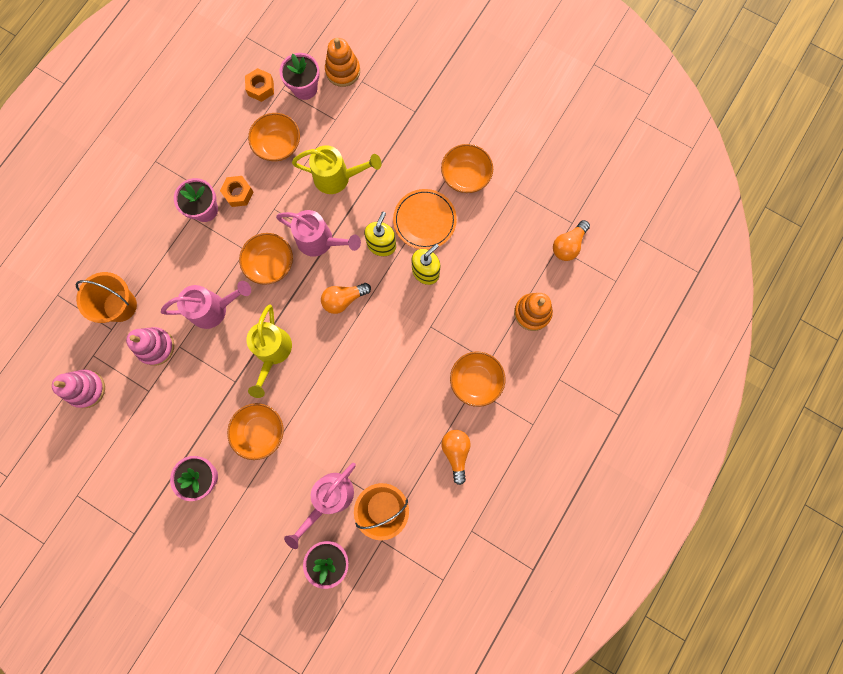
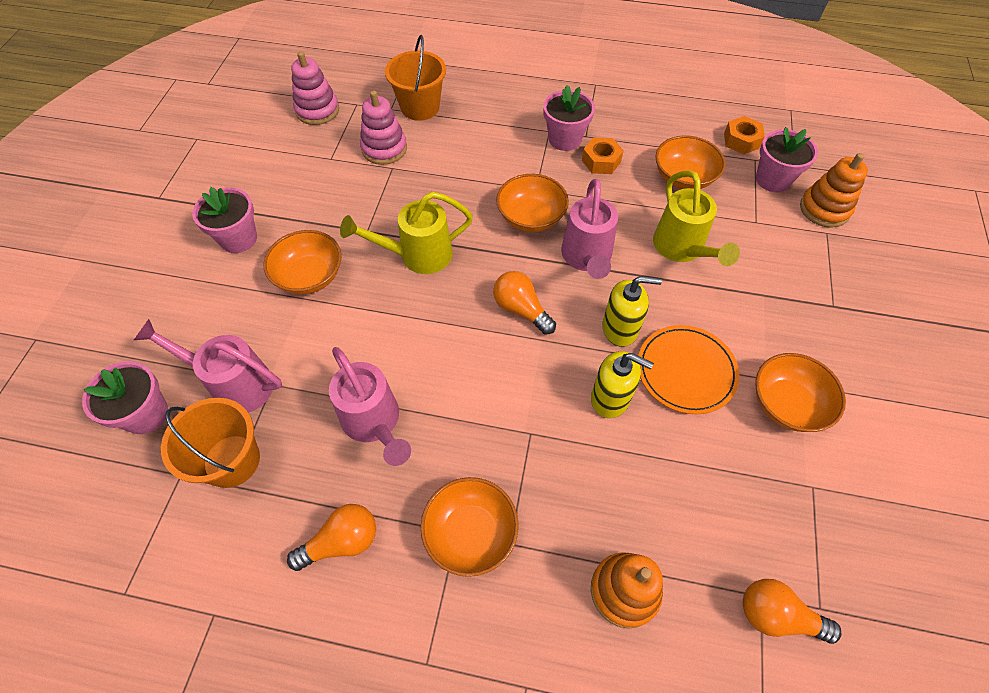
camera: 70 degrees right, 20 degrees down
pink watering can [161,281,251,329] -> pink watering can moved to [329,347,411,466]

